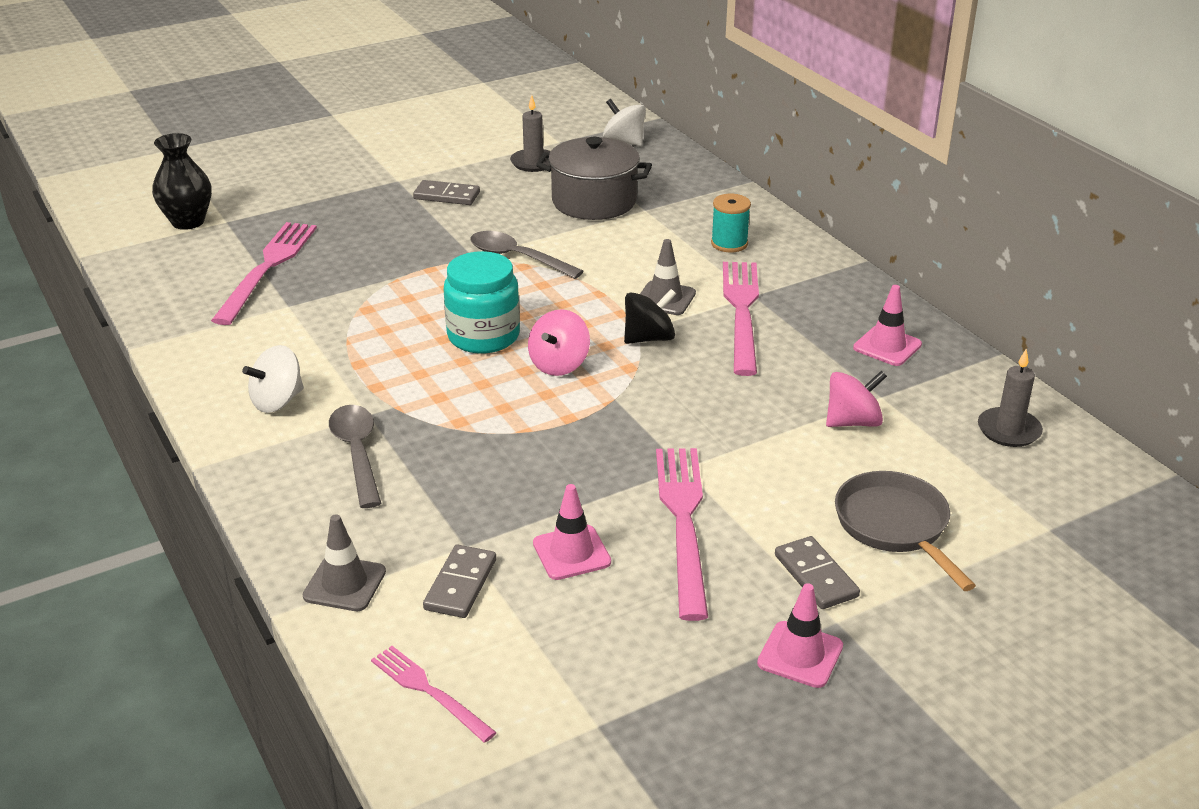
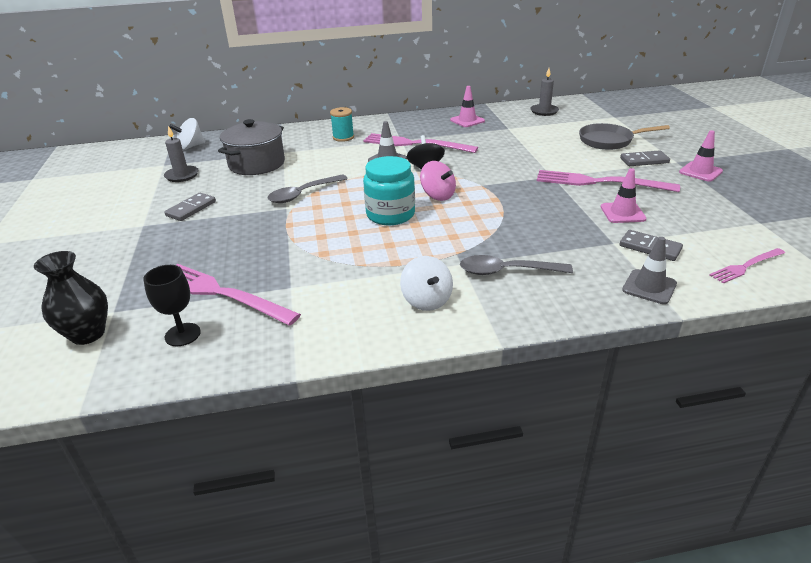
camera: 70 degrees left, 0 degrees up
pink spinning top [826,370,887,427] -> none
none -> black goblet [143,265,201,346]

